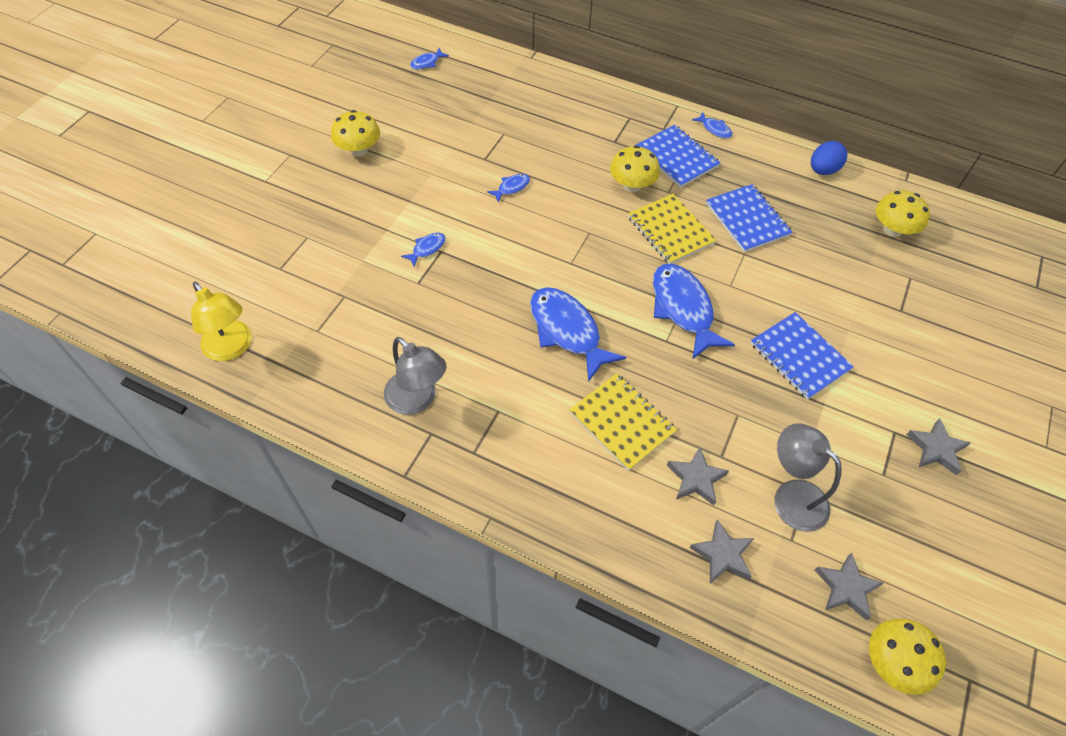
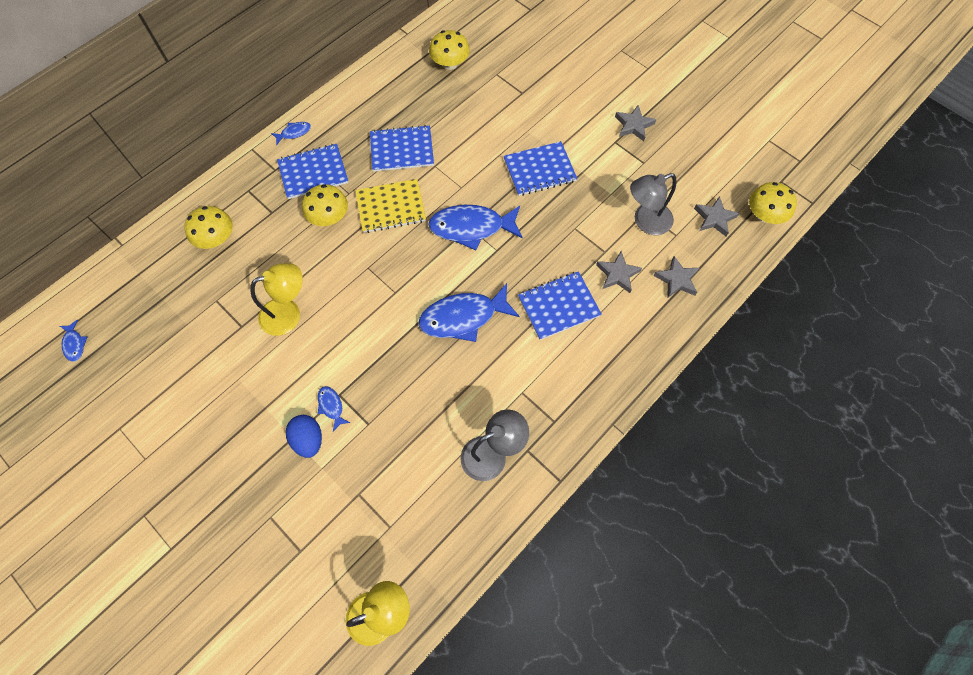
camera: 70 degrees left, 10 degrees up
yellow mushroom [331,110,380,156] -> yellow mushroom moved to [184,206,233,249]
blue fish [487,174,530,203] -> yellow lamp [250,263,303,336]
yellow notebook [569,373,677,471] -> blue notebook [518,271,602,340]
blue egg [811,141,847,175] -> blue egg moved to [286,415,322,458]

